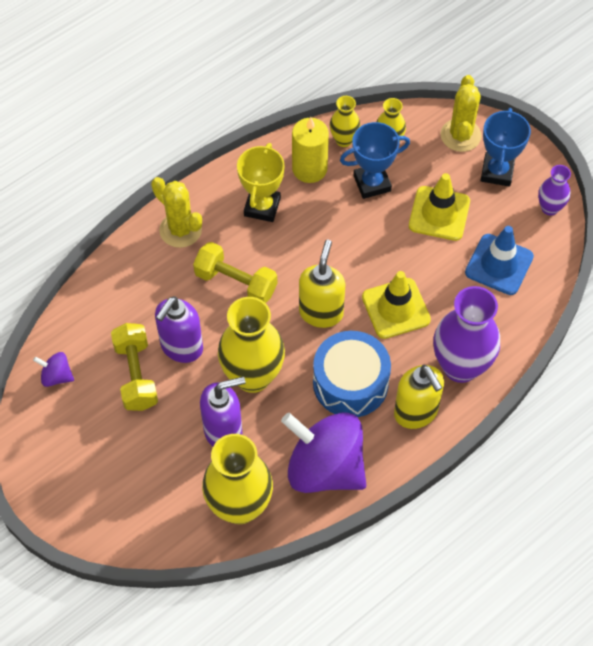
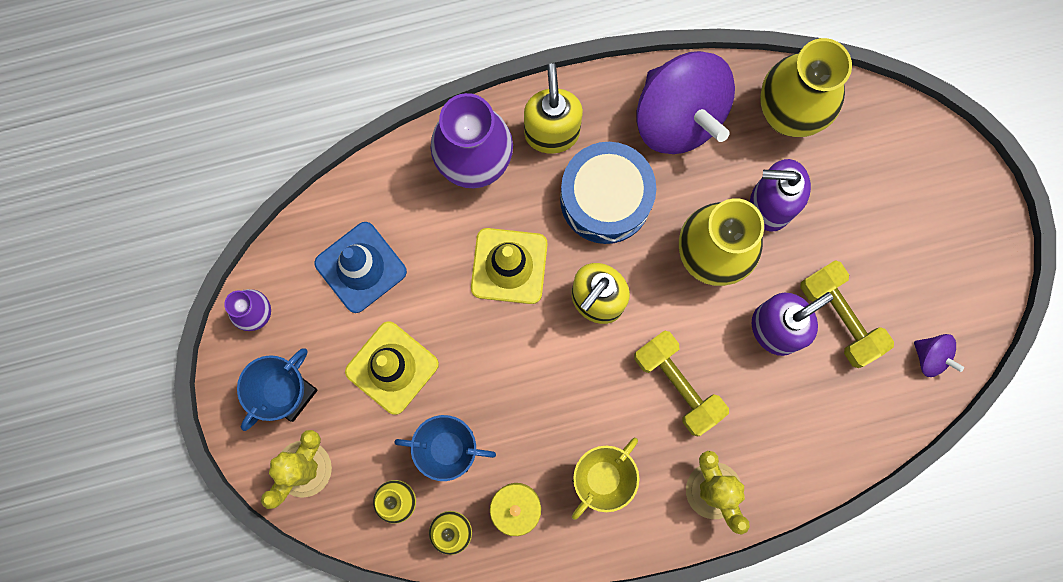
camera: 155 degrees left, 20 degrees up
yellow dumbbell [111,323,158,411] -> yellow dumbbell turned 45 degrees counterclockwise [800,260,894,368]

